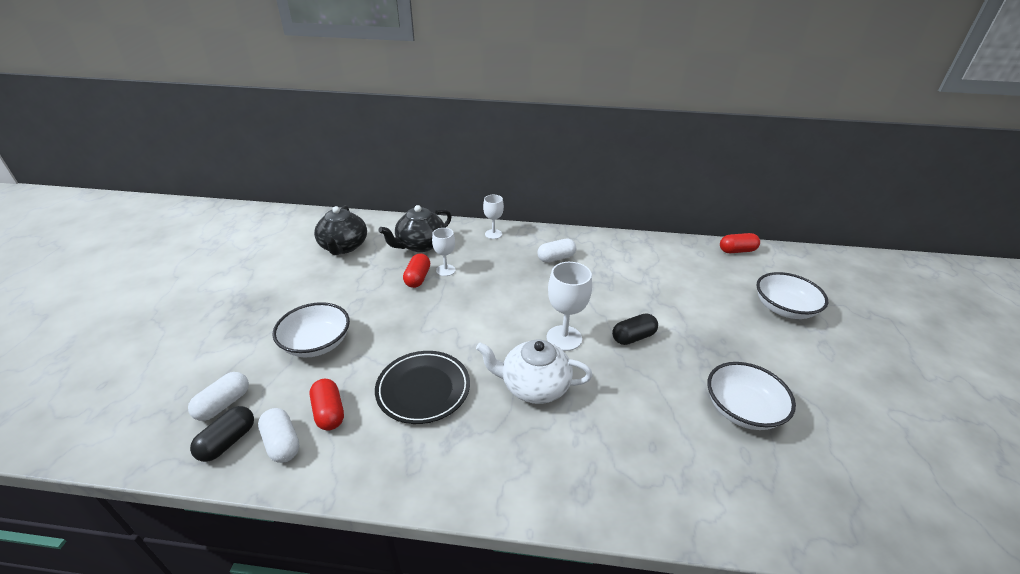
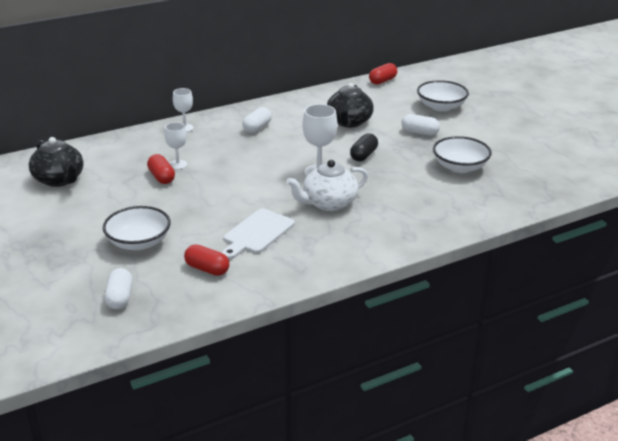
camera: 35 degrees left, 5 degrees down
black capsule [190,406,254,462] -> none
white capsule [258,408,300,463] -> white capsule moved to [401,114,440,135]
black plate [375,351,470,424] -> white cutting board [222,209,295,259]
black teapot [378,205,452,252] -> black teapot moved to [327,83,374,128]

